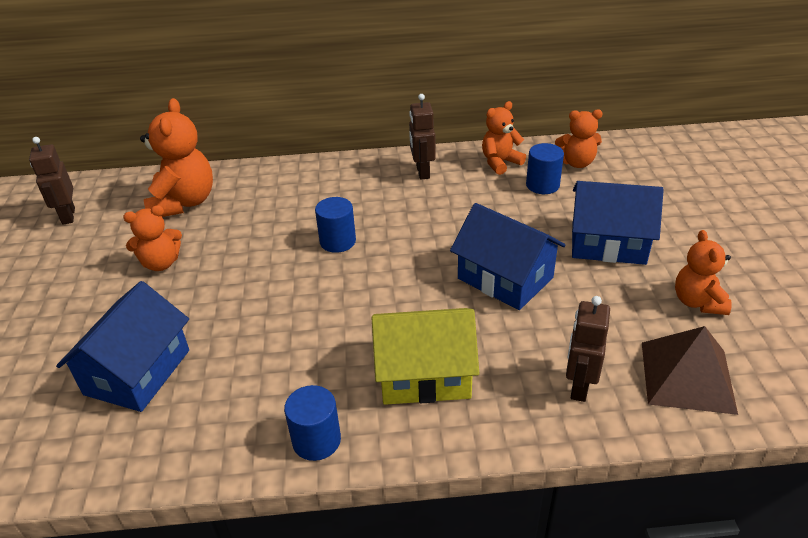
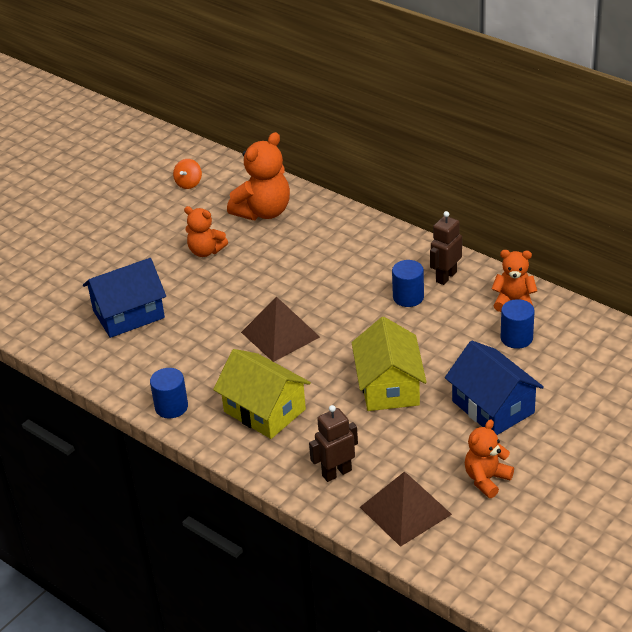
camera: 45 degrees right, 0 degrees up
brown robot [29,137,75,225] -> orange spinning top [173,159,202,189]
blue cylinder [315,197,356,253] -> blue cylinder moved to [392,260,424,307]
blue house [450,203,566,310] -> yellow house [352,317,427,411]
orange teddy bear [555,109,603,168] -> none
none -> brown pyramid [241,297,320,362]

